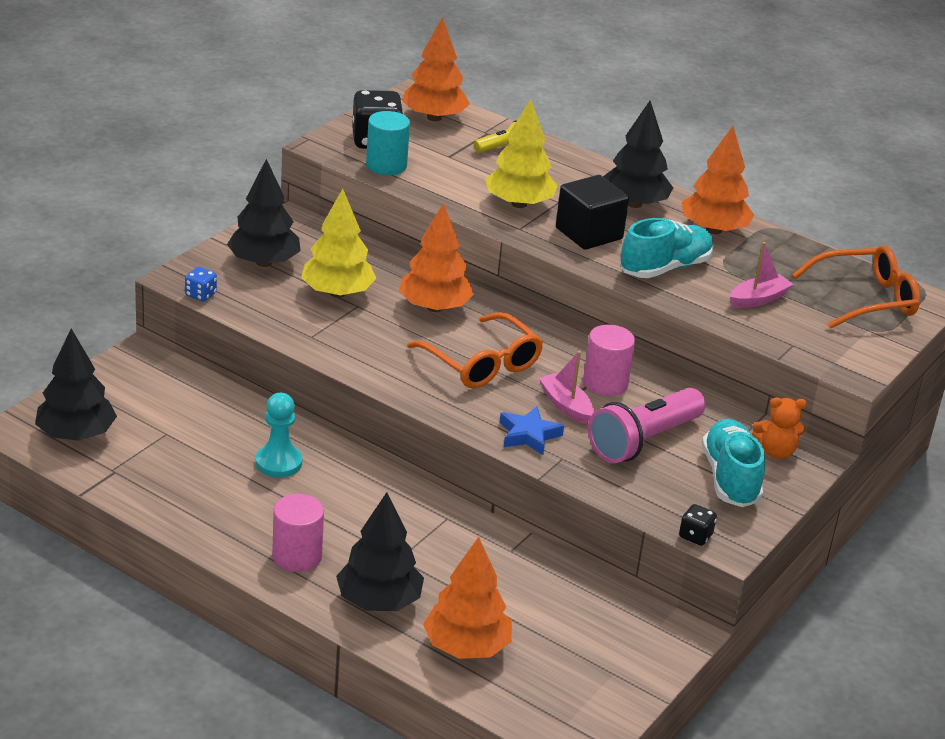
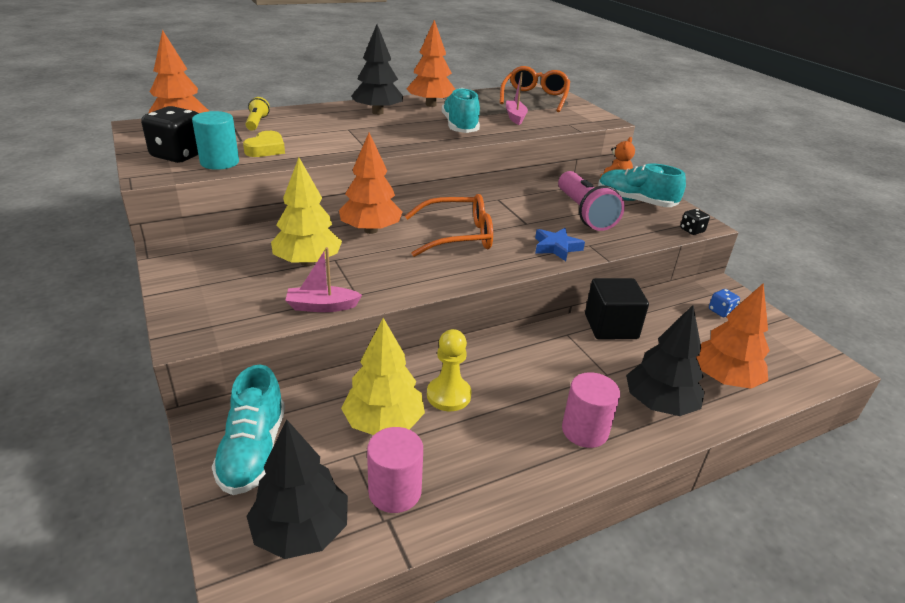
camera: 60 degrees left, 0 degrees up
blue dice [185,267,217,301] -> blue dice moved to [709,289,740,317]
black tree [227,159,301,267] -> none
turquoise pawn [256,393,302,478] -> yellow pawn [427,329,471,411]
yellow tree [485,99,558,208] -> yellow tree moved to [341,318,425,435]
pink boat [539,351,594,424] -> pink boat moved to [285,247,362,312]
black cube [556,175,629,250] -> black cube moved to [585,278,649,340]
pink cylinder [583,325,635,396] -> pink cylinder moved to [367,427,423,513]
none -> turquoise shoe [212,365,285,495]
none -> yellow heart [243,131,285,157]

